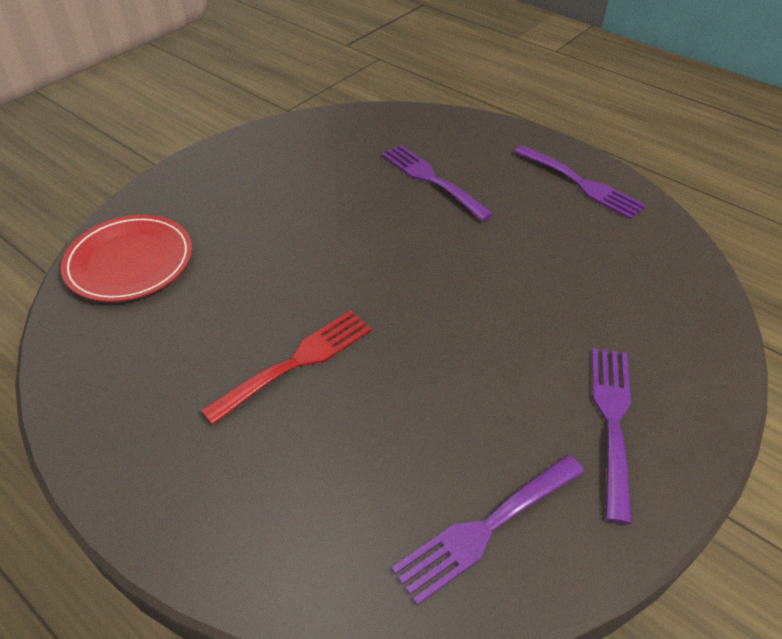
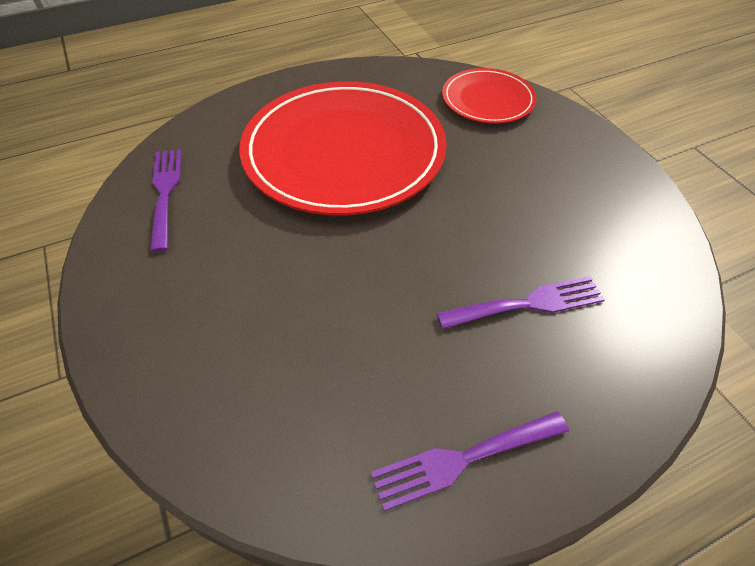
camera: 115 degrees right, 5 degrees up
red fork [201,310,372,425] -> red plate [239,81,447,216]
purple fork [592,348,632,524] -> none

